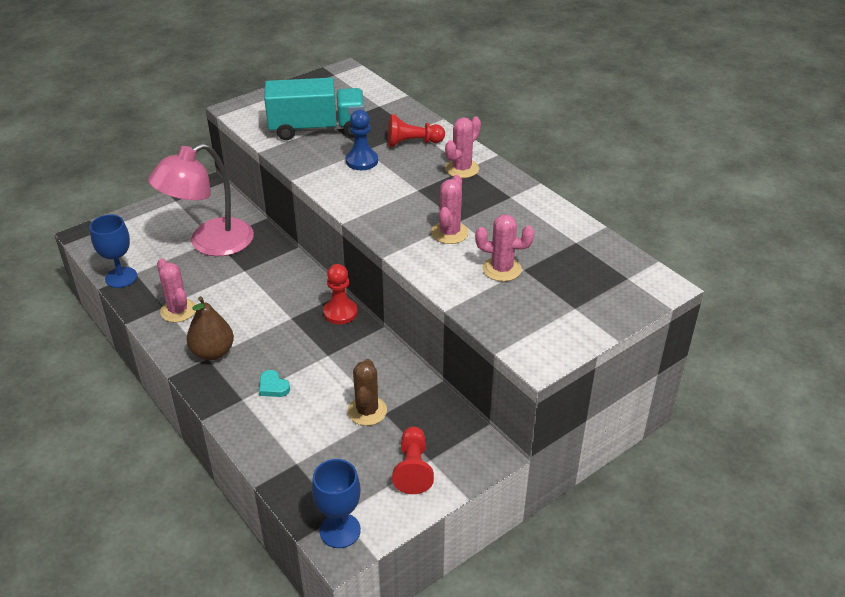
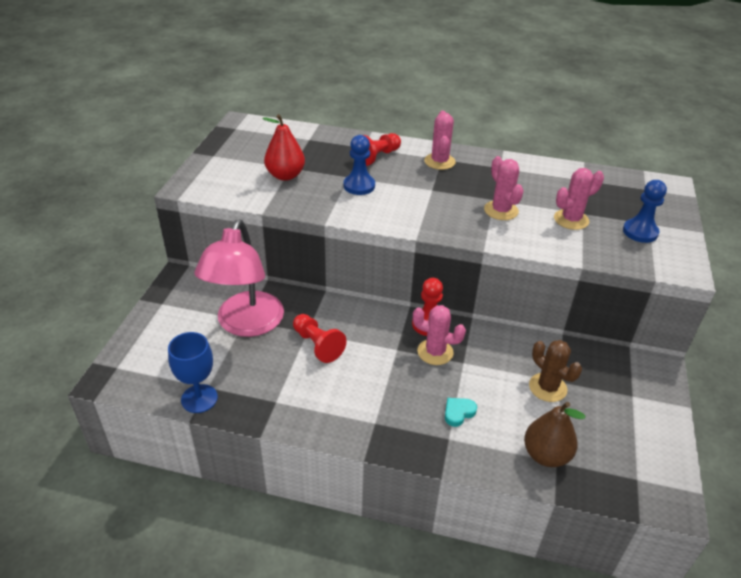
camera: 40 degrees left, 0 degrees up
pink cactus [157,258,195,322] -> pink cactus moved to [413,305,466,365]
brown pear [187,296,234,360] -> brown pear moved to [524,402,585,467]
turquoise heart [259,370,290,397] -> turquoise heart turned 135 degrees clockwise [445,398,477,427]
turquoise truck [264,78,364,140] -> red pear [262,114,305,181]
blue goblet [312,459,361,548] -> none
red pawn [392,427,434,494] -> red pawn moved to [293,314,347,363]
none -> blue pawn [623,180,667,243]

